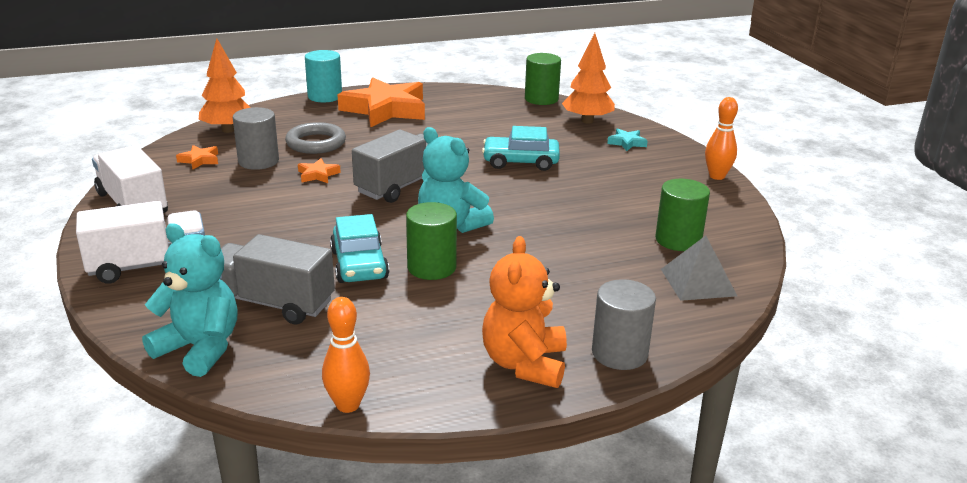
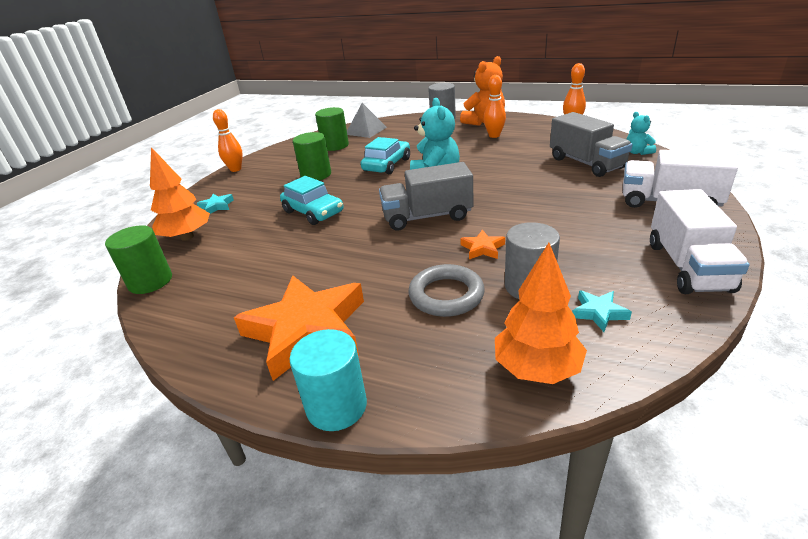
camera: 135 degrees left, 5 degrees up
turquoise teddy bear [142,223,238,377] -> turquoise teddy bear [627,112,656,155], size x0.54
orange star [176,145,218,170] -> turquoise star [572,290,632,332]
turquoise car [330,214,389,283] -> turquoise car moved to [361,137,410,174]
green cylinder [406,202,457,280] -> green cylinder moved to [293,132,331,180]
none -> orange bowling pin [484,75,506,138]

